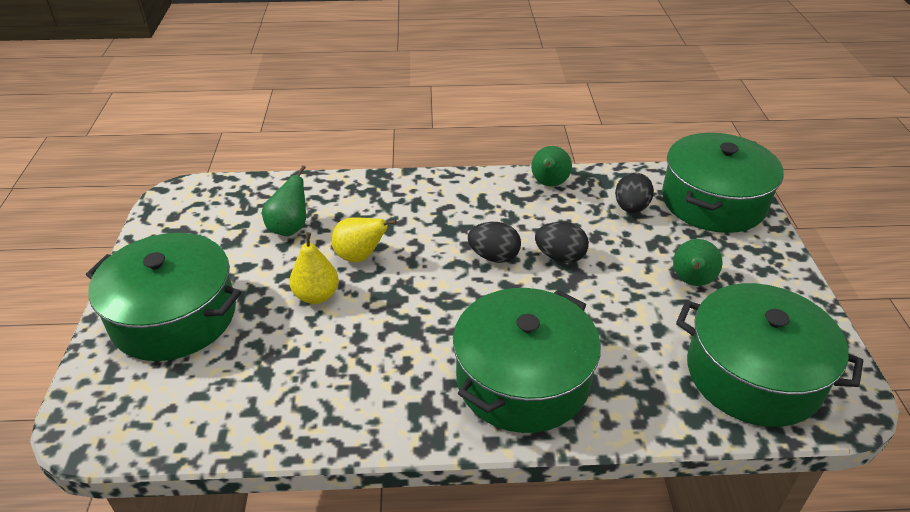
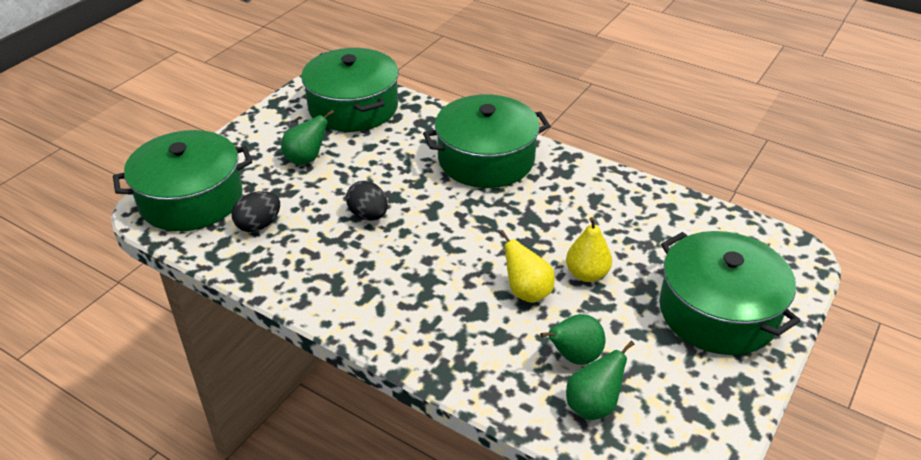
camera: 145 degrees left, 0 degrees up
black egg [468,222,521,263] -> none
green pear [531,146,572,187] -> green pear moved to [566,341,634,420]

